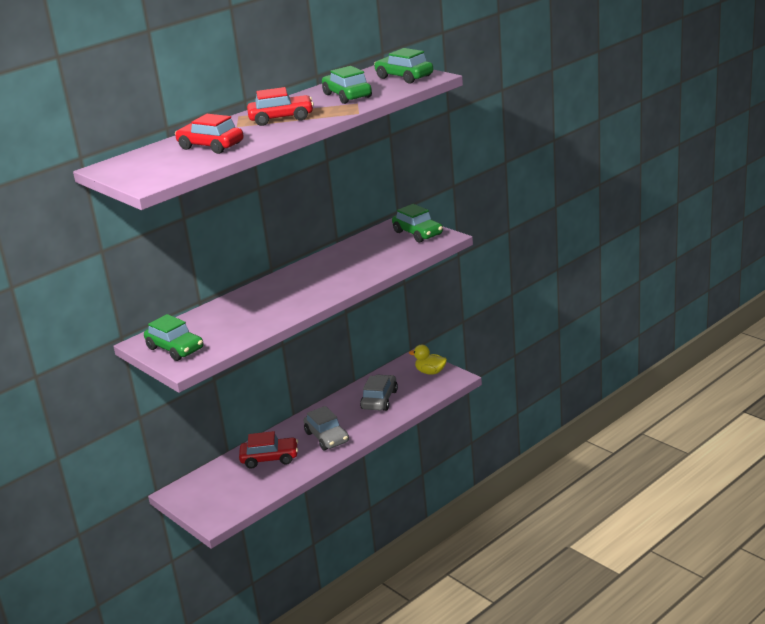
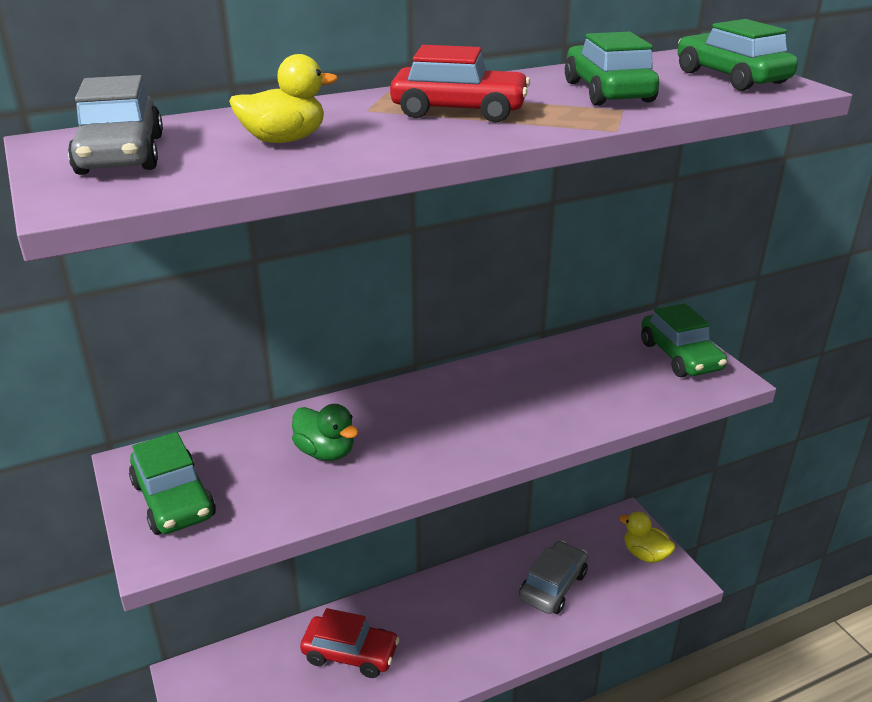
camera: 15 degrees right, 5 degrees up
red car [175,114,244,154] -> yellow duck [229,54,338,143]
grey car [304,406,349,451] -> grey car moved to [68,75,163,175]
none -> green duck [292,404,358,461]

